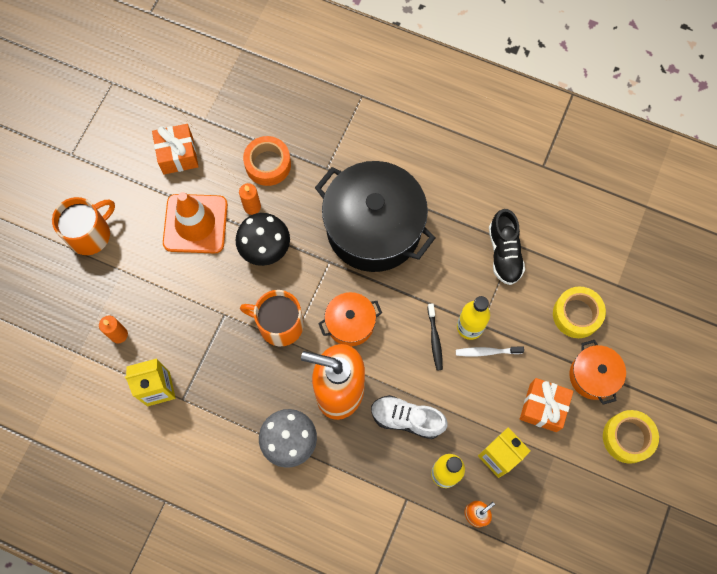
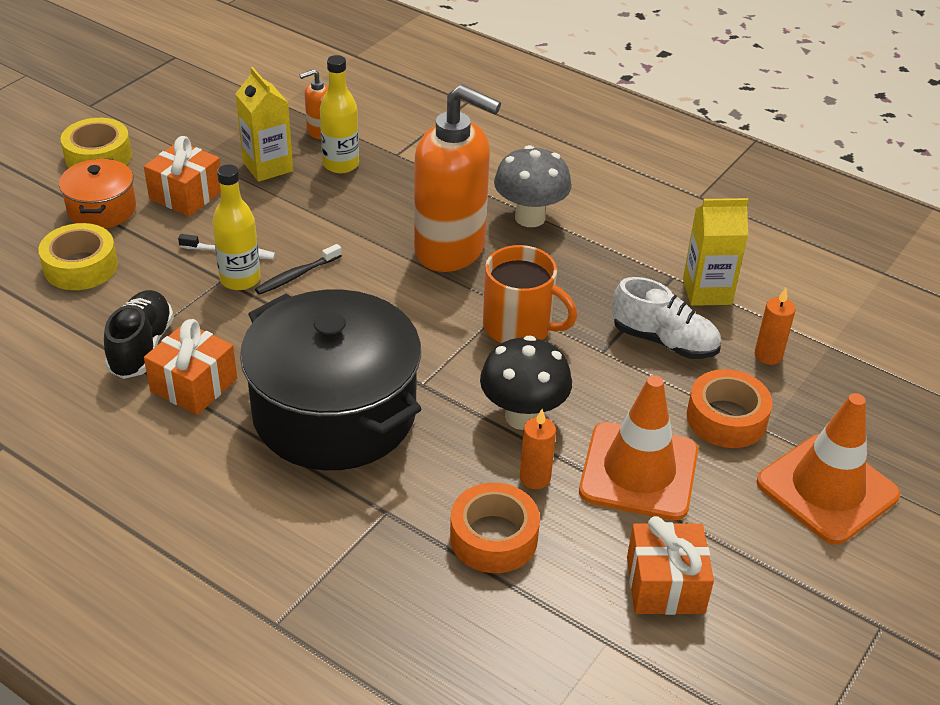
camera: 170 degrees left, 30 degrees down
orange mug [52,197,115,255] -> orange traffic cone [757,393,900,545]
orange pot [318,292,382,346] -> none
white shoe [371,395,448,439] -> white shoe moved to [612,277,721,359]
black toothbrush [427,303,443,370] -> black toothbrush turned 135 degrees counterclockwise [255,244,342,295]
none -> orange gift [144,319,237,415]
none -> orange tape [687,369,773,448]

